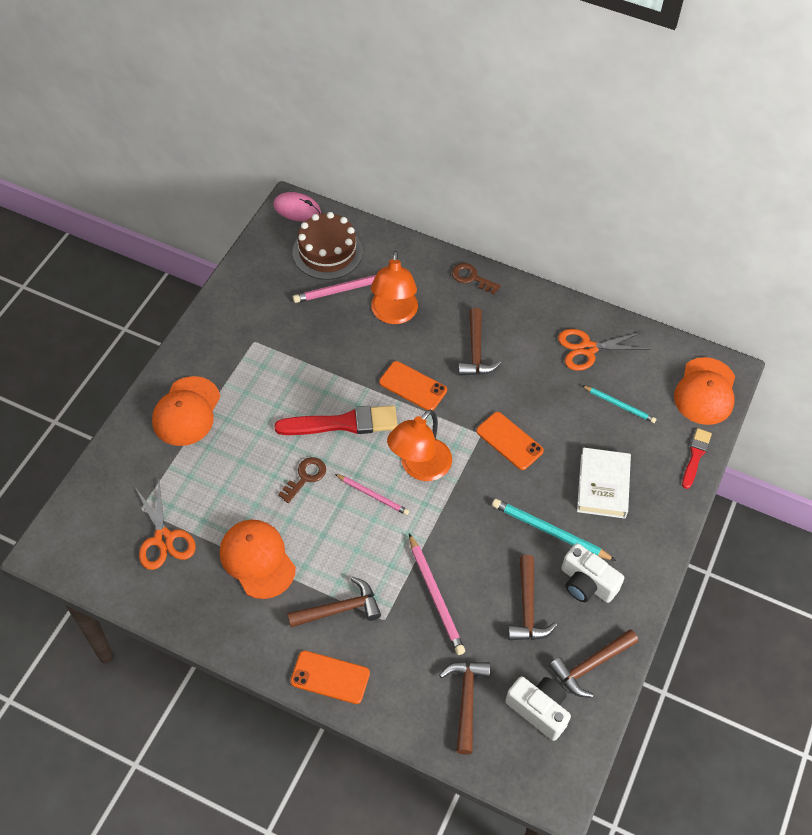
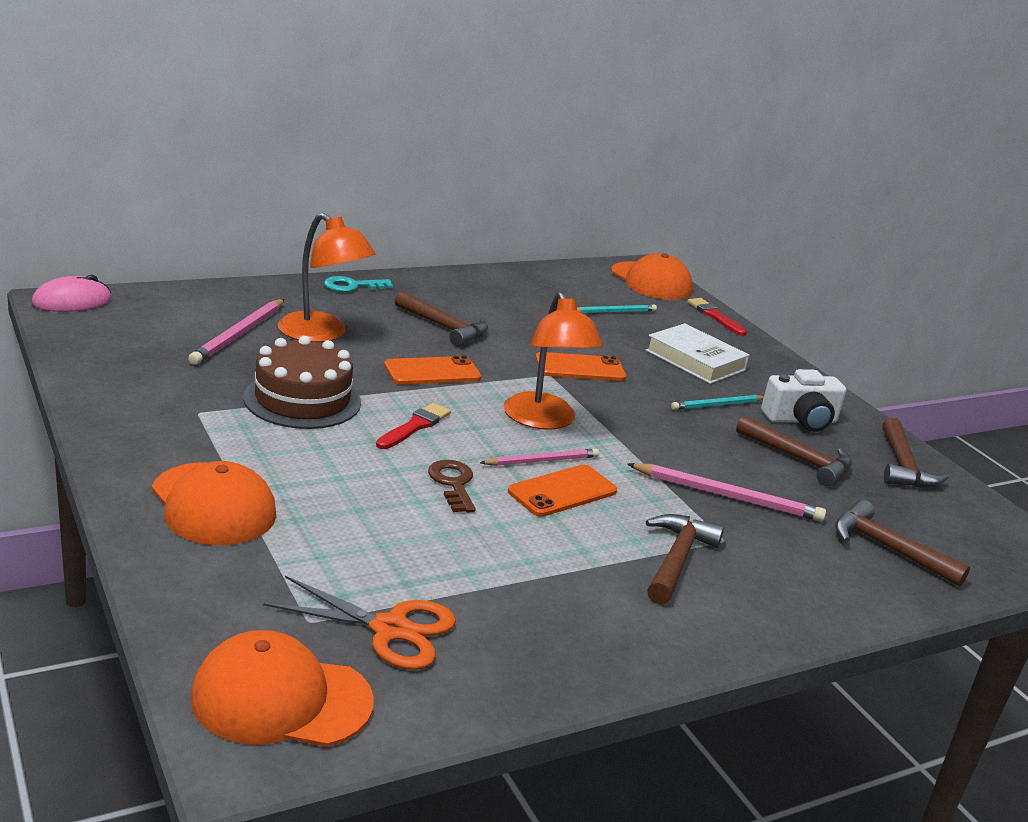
camera: 55 degrees left, 30 degrees down
orange cap [220,520,296,599] -> orange cap moved to [190,630,374,747]
red brush [274,406,398,435] -> red brush [376,403,451,449], size x0.57
orange phone [290,651,370,704] -> orange phone moved to [508,464,617,517]
brown cake [293,212,363,280] -> brown cake moved to [244,336,361,429]
brown key [452,263,501,294] -> turquoise key [324,276,393,292]
turquoise pencil [492,499,616,561] -> turquoise pencil [671,395,764,410], size x0.65
white camera [505,676,571,741] -> none
orange scissors [558,329,650,371] -> none

